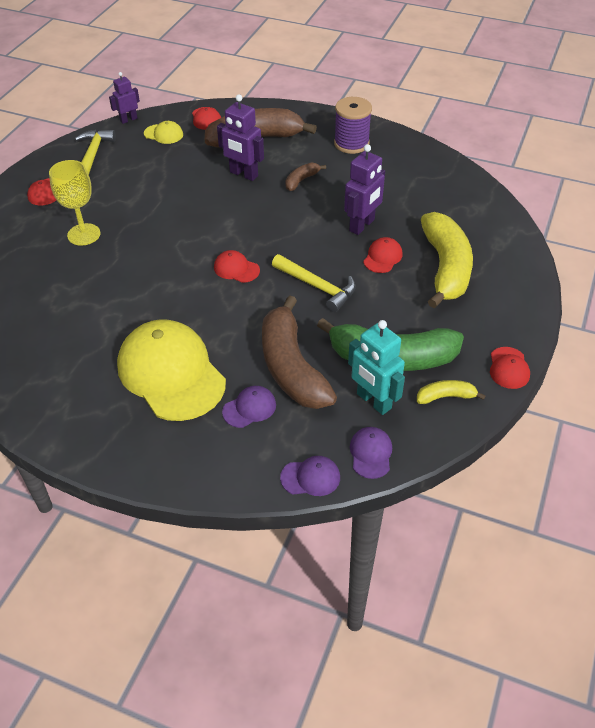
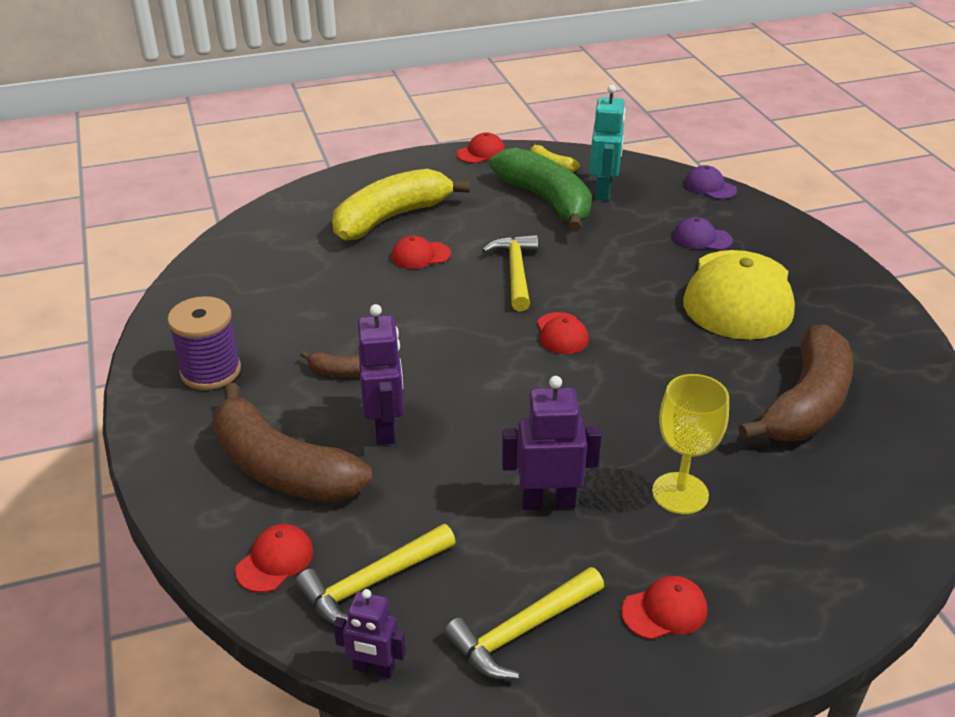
camera: 130 degrees left, 10 degrees down
yellow cap [144,121,183,144] -> yellow hammer [295,524,456,624]
brown banana [262,295,337,409] -> brown banana moved to [738,325,854,441]
purple robot [344,144,385,235] -> purple robot moved to [502,376,602,510]
purple cap [350,427,392,479] -> none

